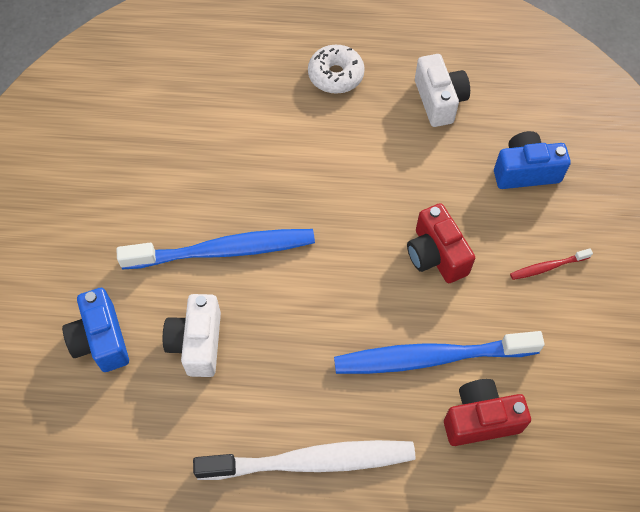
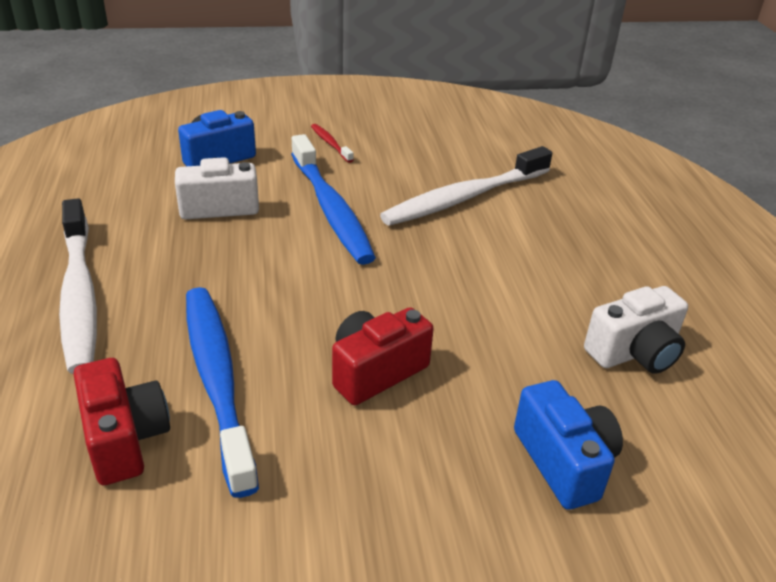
camera: 75 degrees right, 25 degrees down
white donut [308,45,365,94] -> none
red toothbrush [510,248,593,280] -> red toothbrush moved to [311,124,354,163]
none -> white toothbrush [380,146,552,226]

